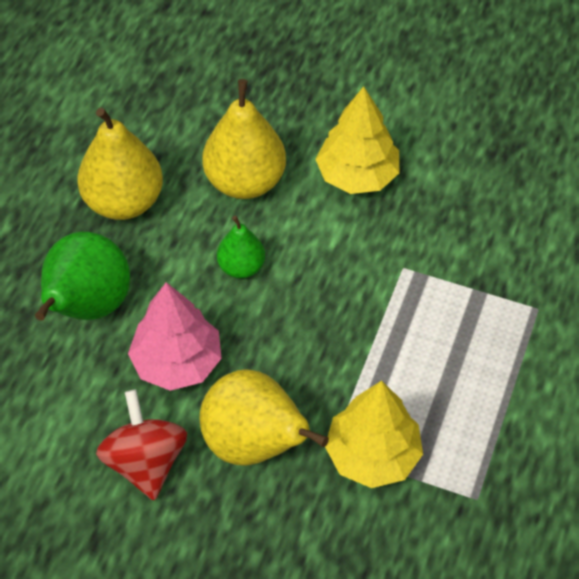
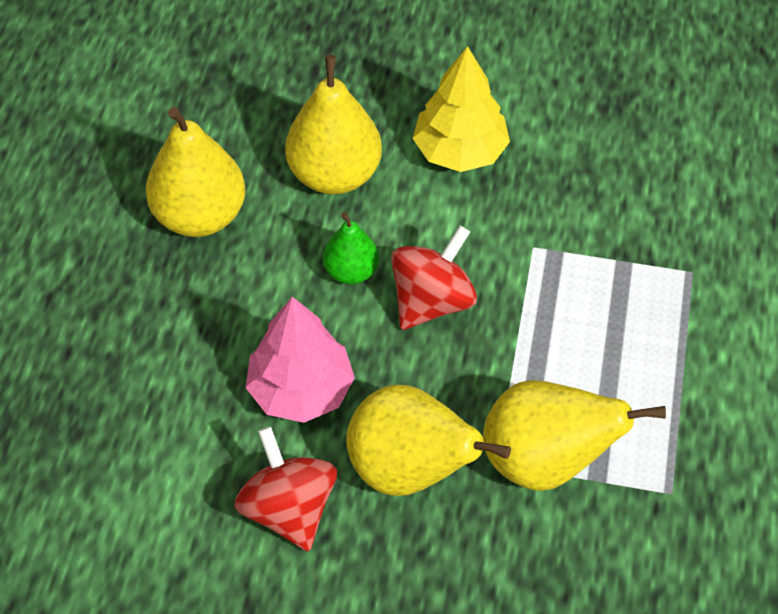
camera: 10 degrees left, 0 degrees up
green pear [35,231,130,321] -> none
yellow tree [325,381,423,488] -> yellow pear [483,380,666,491]
none -> red spinning top [391,225,477,330]

